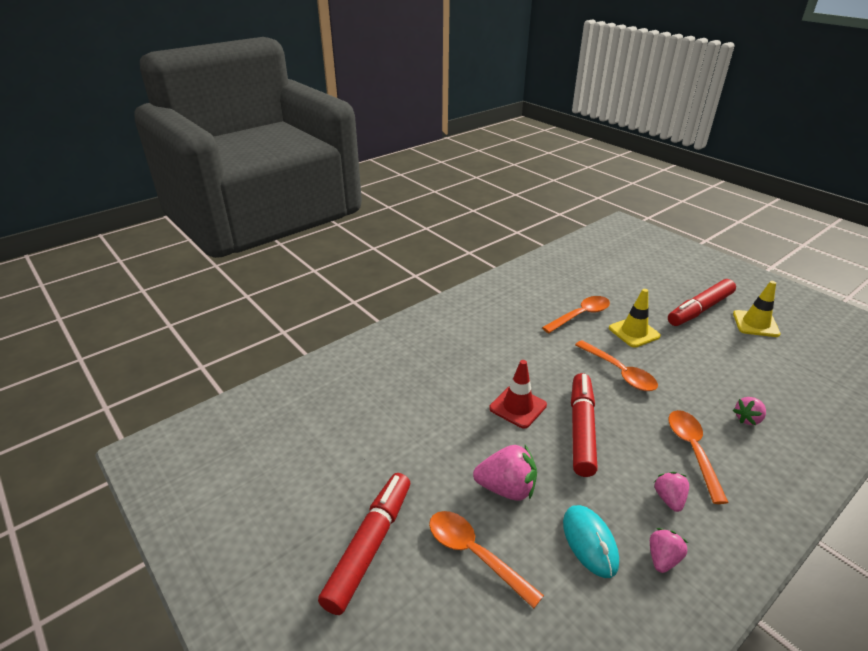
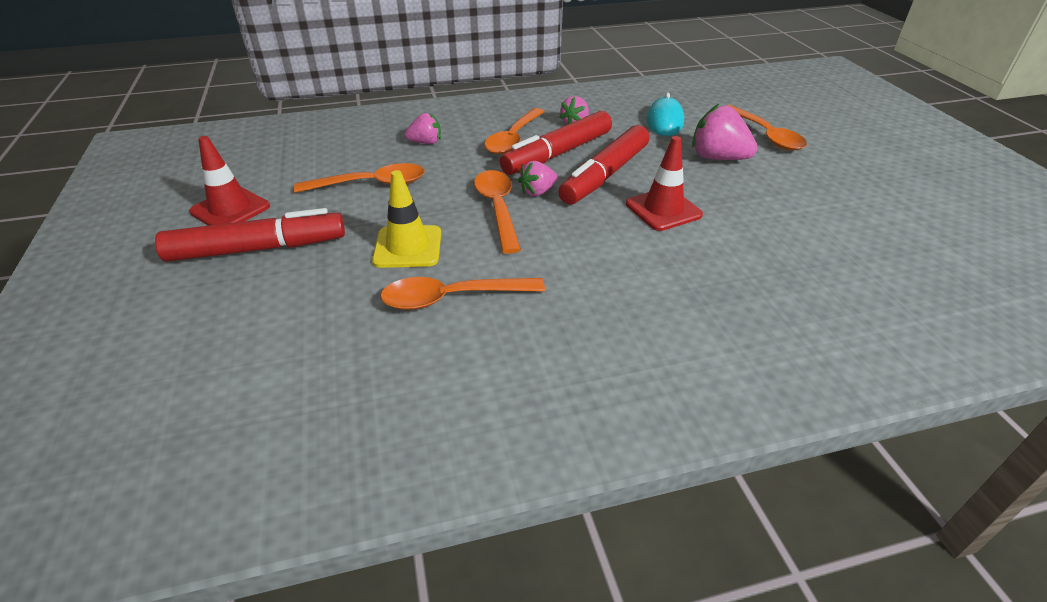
camera: 155 degrees left, 5 degrees up
red marker [318,473,410,615] -> red marker moved to [500,111,612,175]
pink strawberry [650,528,688,573] -> pink strawberry moved to [518,161,558,196]
yellow traffic cone [733,281,781,337] -> red traffic cone [189,136,270,226]
none -> orange spoon [294,163,425,193]

